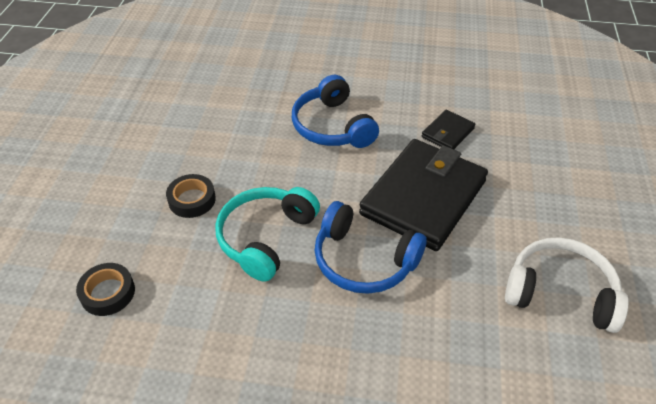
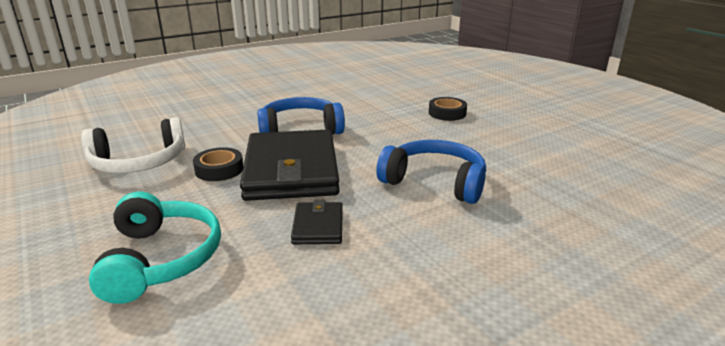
camera: 140 degrees right, 20 degrees down
black tape [76,263,135,316] -> black tape moved to [193,147,243,181]
turquoise headphones [215,187,320,282] -> turquoise headphones moved to [89,192,221,304]

